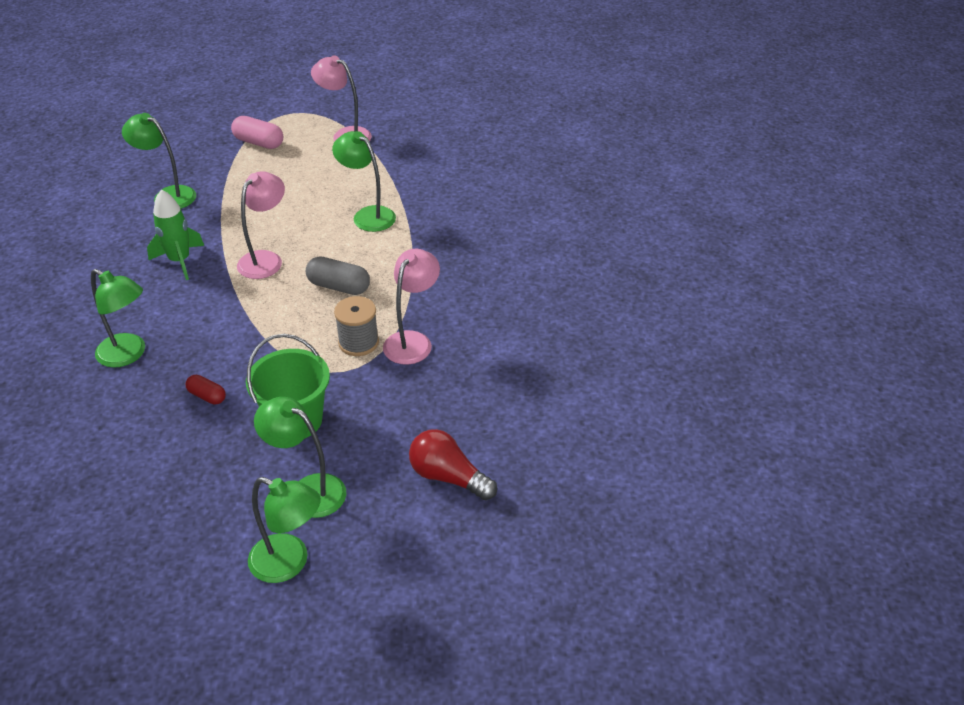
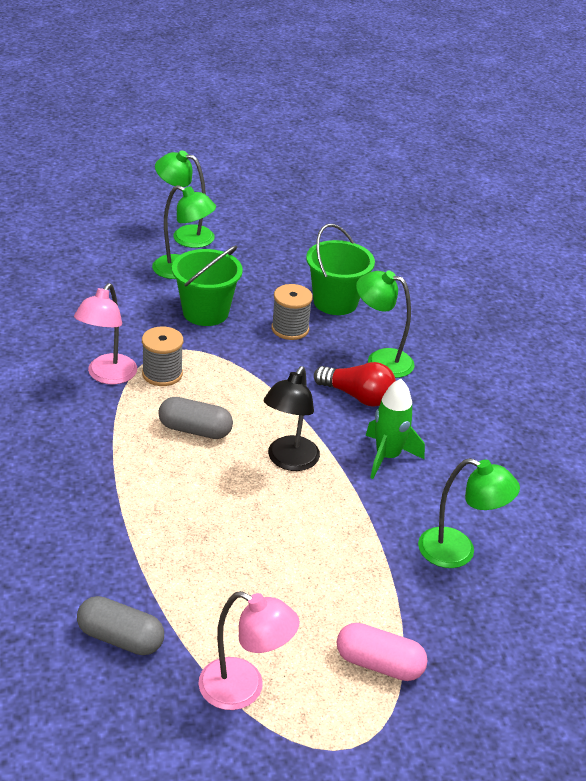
camera: 170 degrees right, 5 degrees down
red capsule [186,375,226,404] -> grey spool [271,284,313,340]
pink lamp [237,172,285,279] -> black lamp [264,366,320,471]
green lamp [332,131,396,232] -> none
red light bulb [409,429,497,500] -> red light bulb moved to [314,362,396,407]
none -> grey capsule [77,596,164,655]
none -> green bucket [306,224,375,315]

